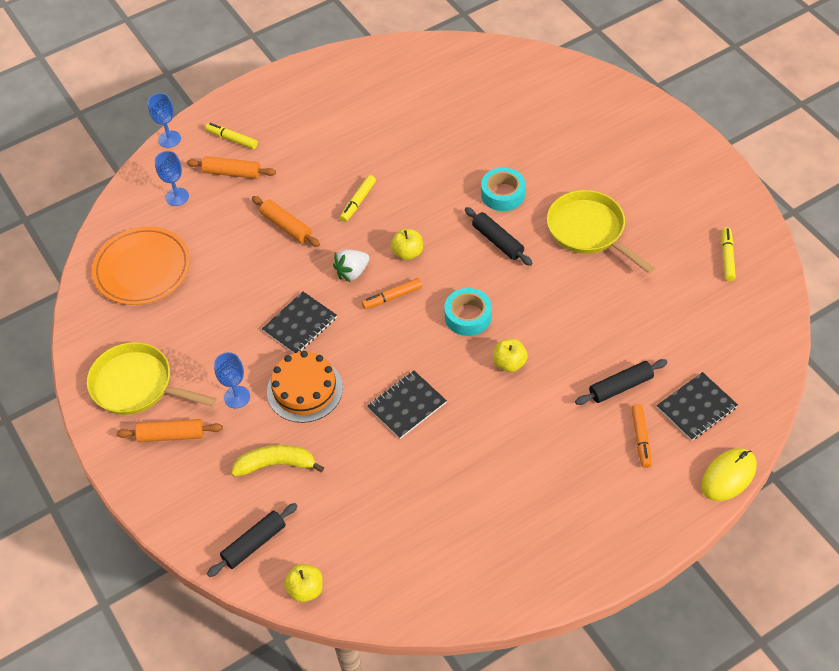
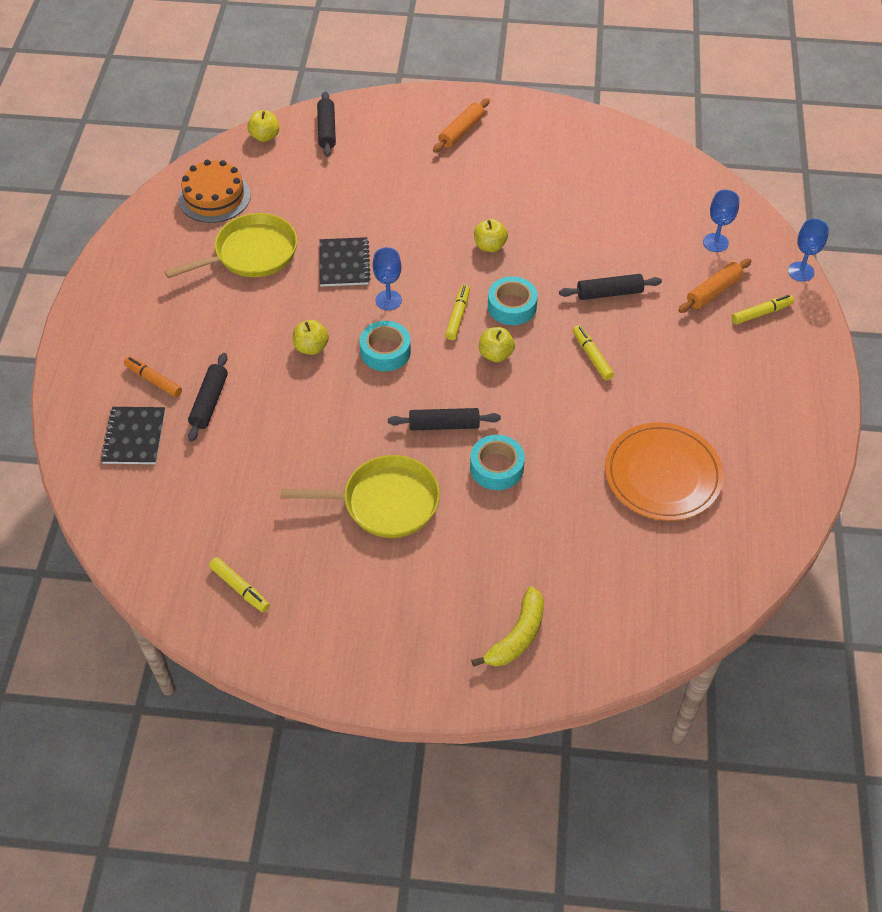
camera: 125 degrees right, 0 degrees up
yellow pan [87,342,216,415] -> yellow pan moved to [164,213,297,278]
orange plate [92,227,190,305] -> orange plate moved to [605,422,723,521]
blue goblet [214,352,250,409] -> blue goblet moved to [372,247,402,311]
yellow banana [231,445,324,477] -> yellow banana moved to [471,586,544,667]
orange rolling pin [252,196,320,247] -> black rolling pin [559,274,662,300]
black notebook [262,291,337,353] -> yellow apple [474,219,508,252]
orange cake [267,351,343,423] -> orange cake moved to [178,160,251,223]
white strawberry [333,249,369,282] -> turquoise tape [488,276,538,325]
orange marker [362,278,422,309] -> yellow marker [445,285,470,340]
yellow mouse [701,448,756,501] -> none

